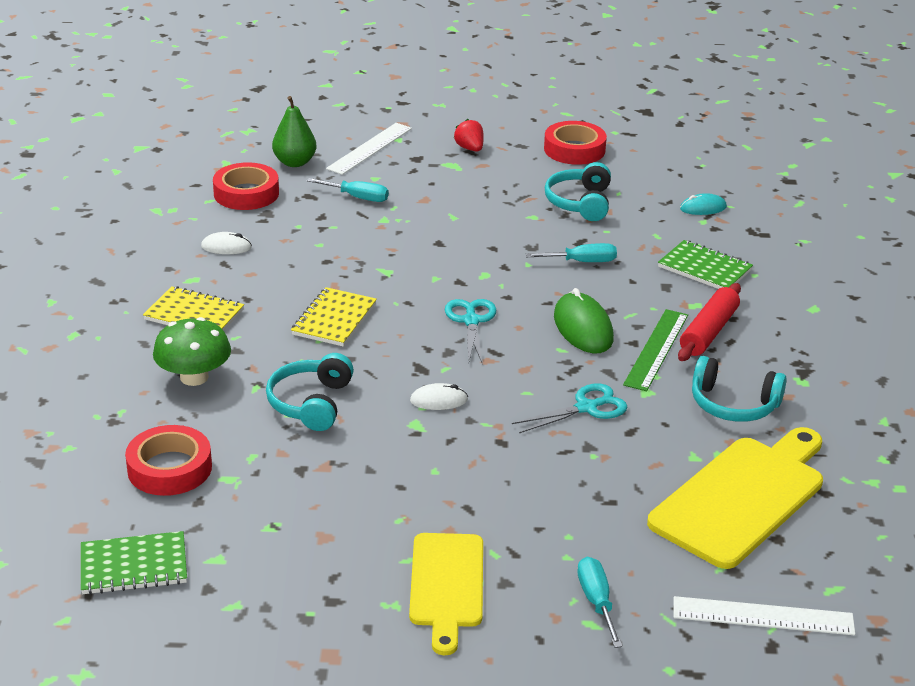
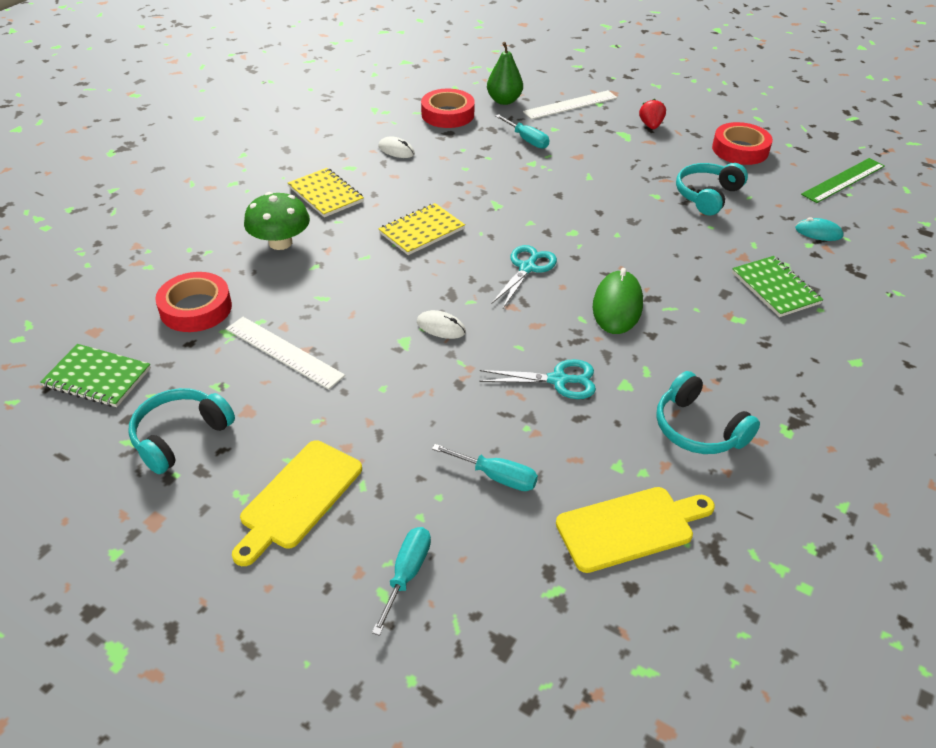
camera: 30 degrees right, 10 degrees up
turquoise headphones [266,353,354,431] -> turquoise headphones moved to [128,388,235,474]
turquoise screwdriver [526,243,617,262] -> turquoise screwdriver moved to [432,444,538,491]
green ruler [623,309,688,391] -> green ruler moved to [801,158,885,203]
yellow cutting board [647,427,823,569] -> yellow cutting board [556,487,715,573], size x0.65
white ruler [674,596,855,635] -> white ruler moved to [226,317,345,390]
red rolling pin [678,283,741,361] -> none

